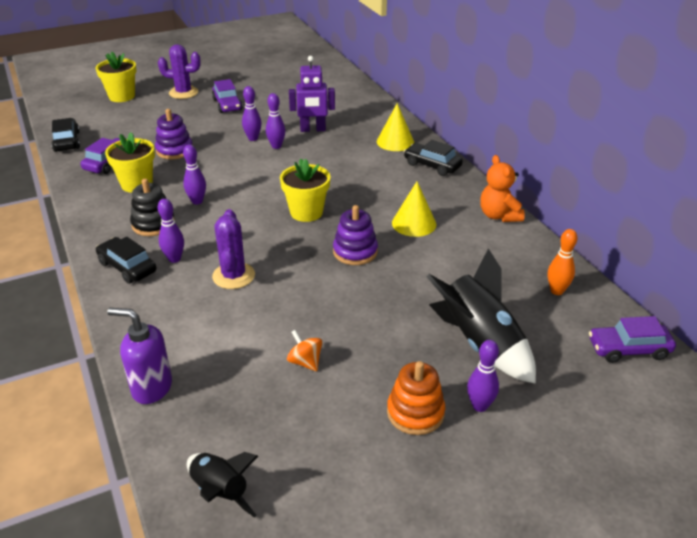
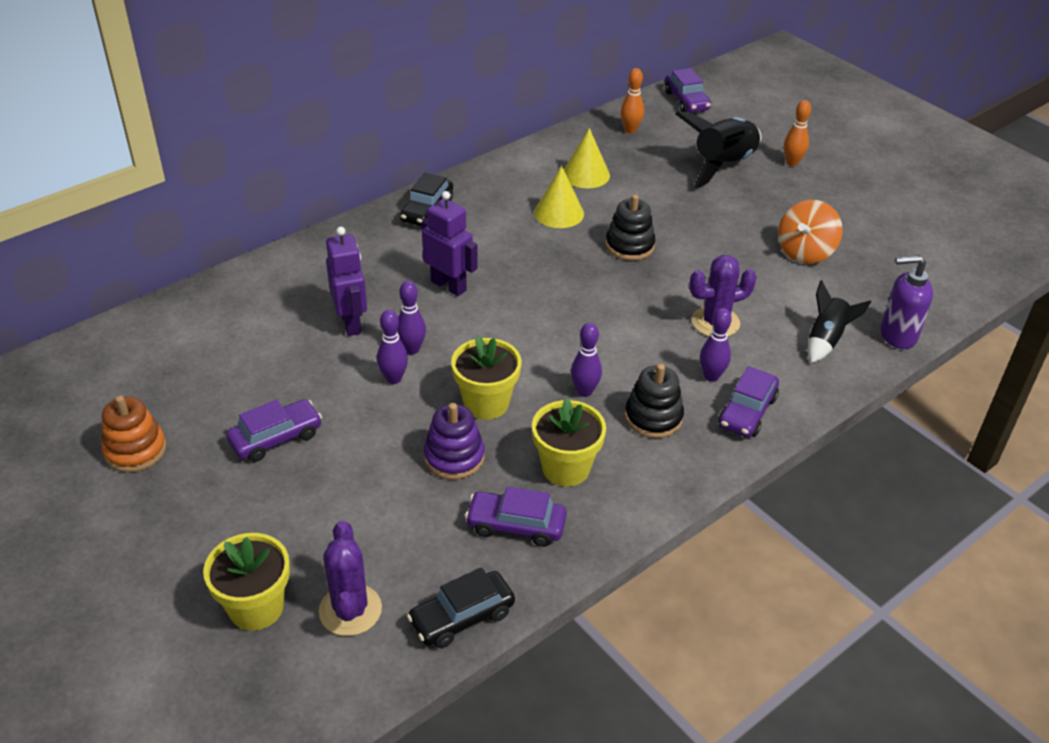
camera: 105 degrees left, 5 degrees up
black car [96,237,156,284] -> purple car [718,366,779,437]
purple soap dispenser [107,308,172,404] -> purple soap dispenser turned 90 degrees clockwise [881,255,933,349]
purple cactus [158,44,201,99] -> purple cactus moved to [319,521,382,636]
black rocket [187,452,258,518] -> black rocket moved to [808,280,871,363]
yellow flower pot [280,159,331,222] -> yellow flower pot moved to [451,336,522,420]
orange spinning top [287,330,323,371] -> orange spinning top [778,200,843,264], size x1.71
purple stacking toy [333,205,378,265] -> black stacking toy [605,194,656,261]
yellow cone [377,103,414,151] -> yellow cone moved to [564,128,610,188]
orange stacking toy [387,361,445,435] -> orange stacking toy moved to [101,395,167,472]
purple bowling pin [467,340,499,412] -> orange bowling pin [784,100,811,166]
orange teddy bear [480,155,525,222] -> none
none -> purple robot [421,191,478,296]

